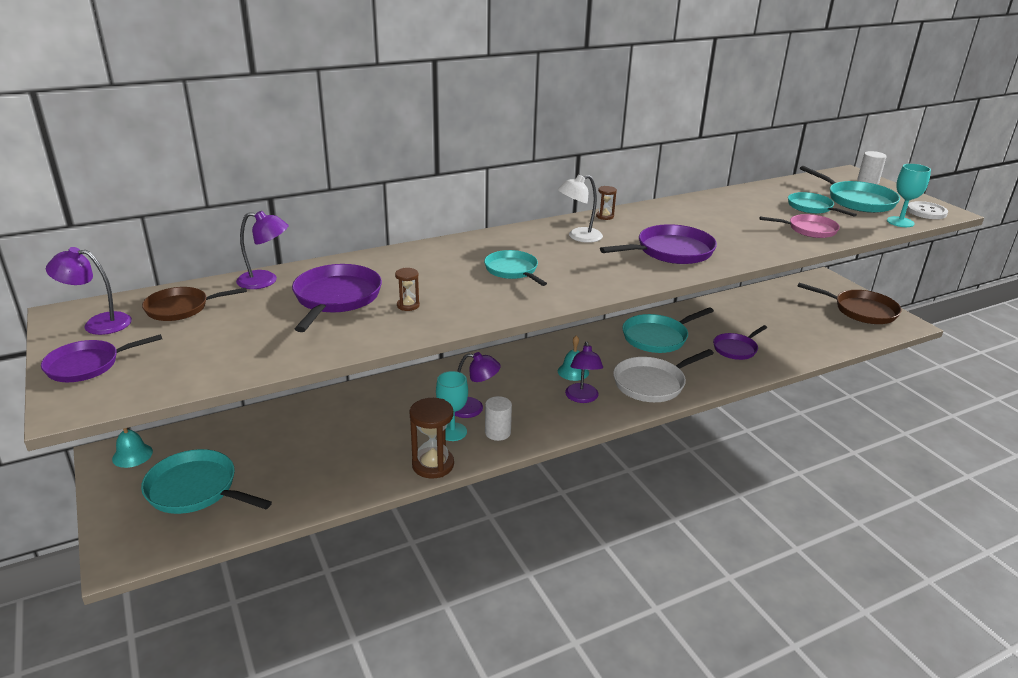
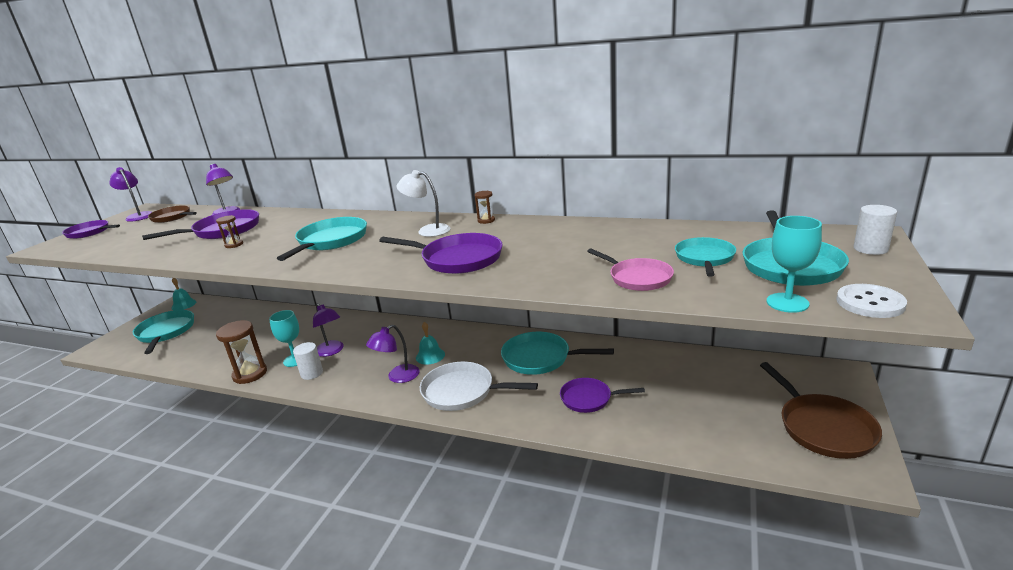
camera: 50 degrees right, 5 degrees down
turquoise pan [484,250,547,286] -> turquoise pan [277,217,367,261], size x1.51

